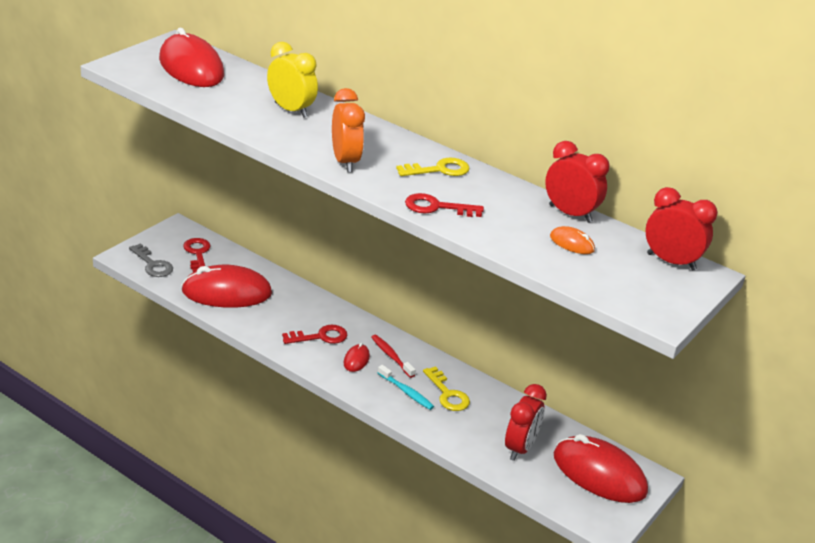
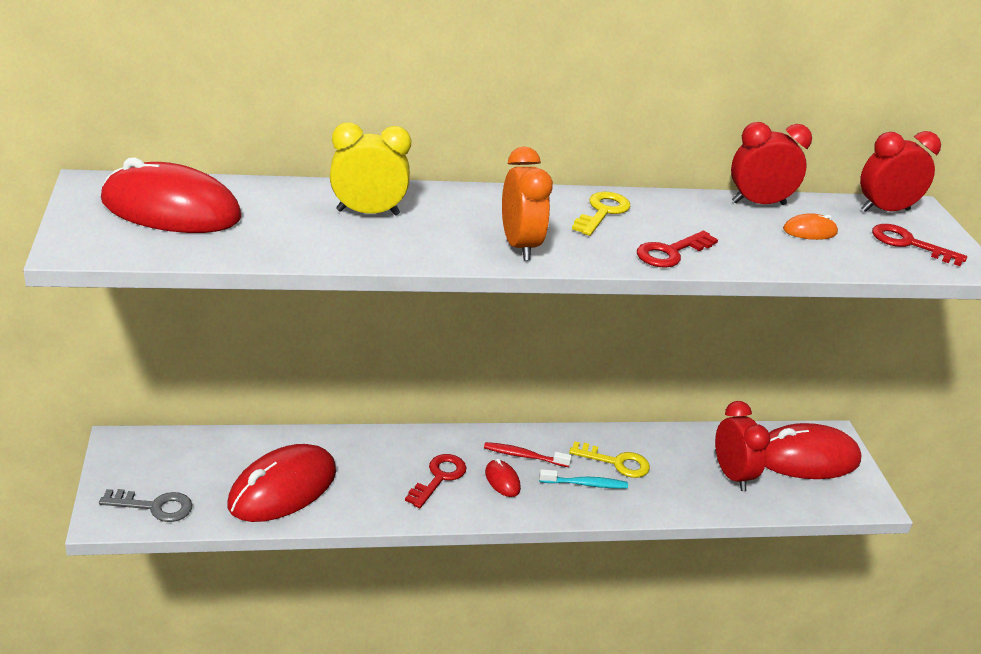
camera: 45 degrees left, 0 degrees up
red key [183,238,211,272] -> red key moved to [872,224,967,266]
orange clock [332,88,365,172] -> orange clock turned 45 degrees clockwise [502,147,553,260]

